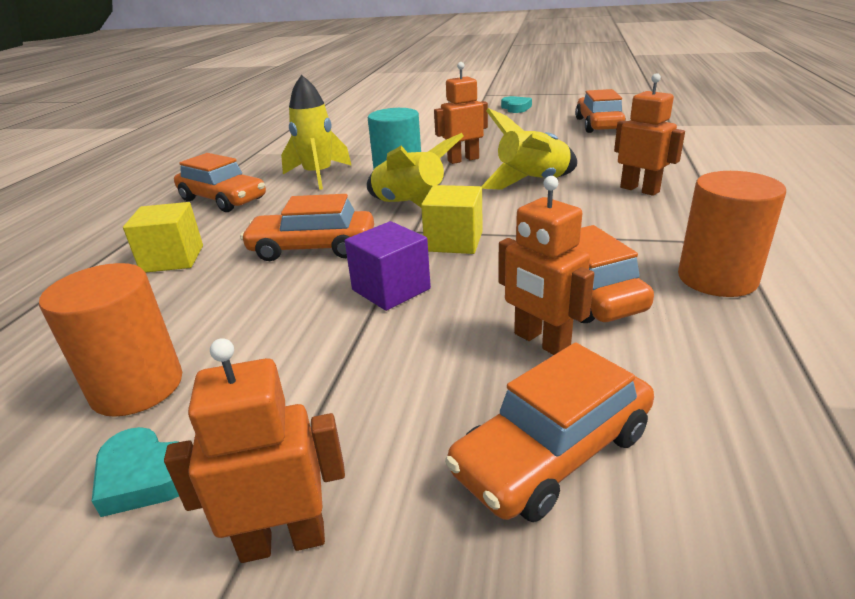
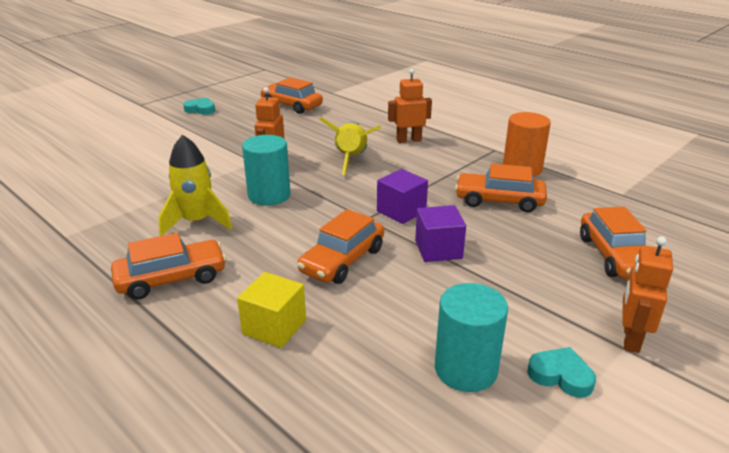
camera: 60 degrees left, 0 degrees up
orange cylinder [39,263,182,417] -> turquoise cylinder [435,283,508,392]
turquoise heart [92,427,179,517] -> turquoise heart turned 120 degrees counterclockwise [527,347,596,398]
yellow rocket [367,133,464,207] -> none
yellow cube [421,185,483,254] -> purple cube [377,169,428,224]
orange robot [498,176,594,355] -> none

